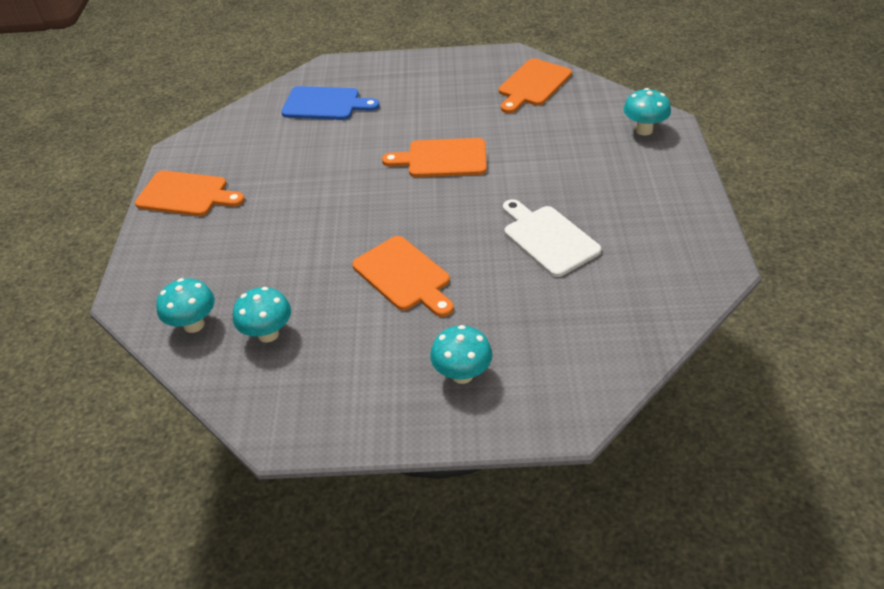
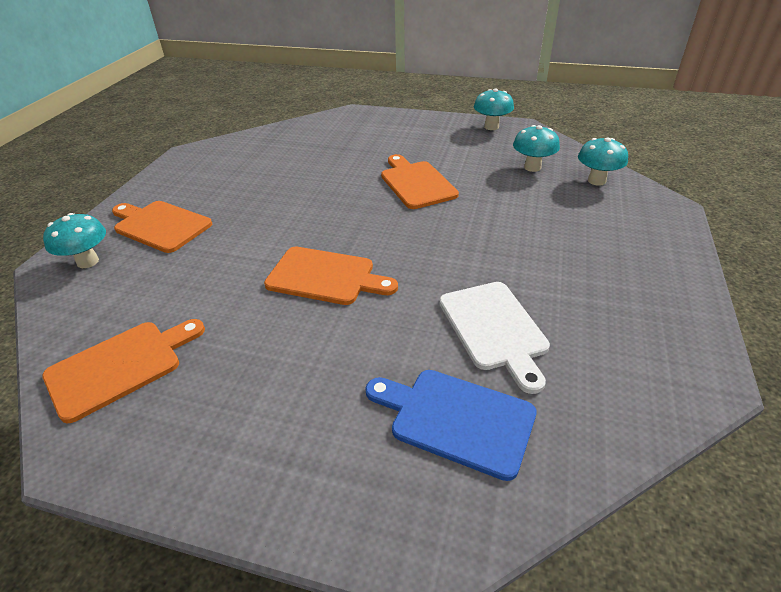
camera: 165 degrees left, 5 degrees down
orange cutting board [135,170,245,216] -> orange cutting board moved to [112,201,212,253]
turquoise mushroom [430,325,492,384] -> turquoise mushroom moved to [474,88,514,130]
white cutting board [503,199,601,277] -> white cutting board moved to [439,282,550,394]

